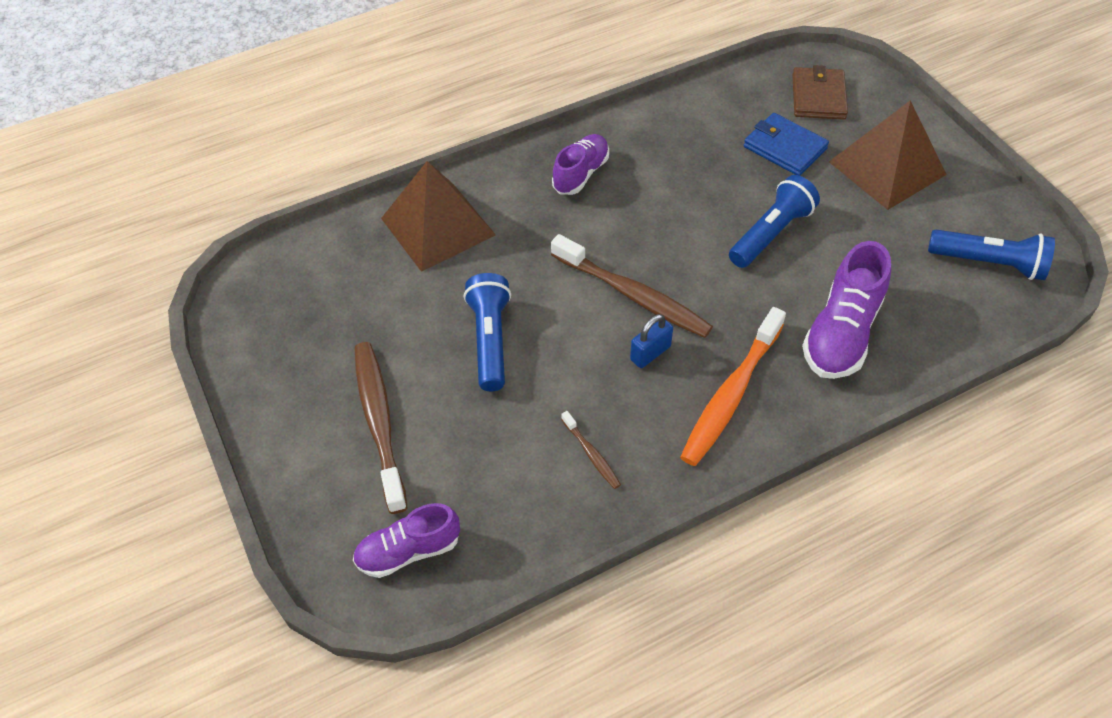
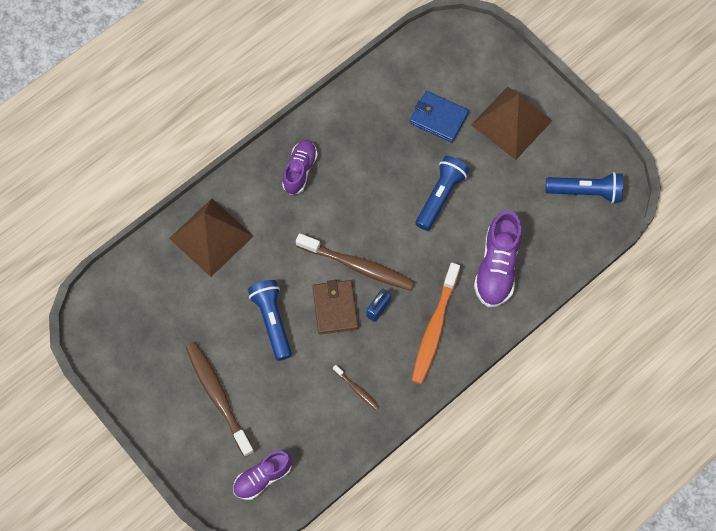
camera: 15 degrees left, 15 degrees up
brown wallet [792,65,848,120] -> brown wallet moved to [312,280,359,334]

